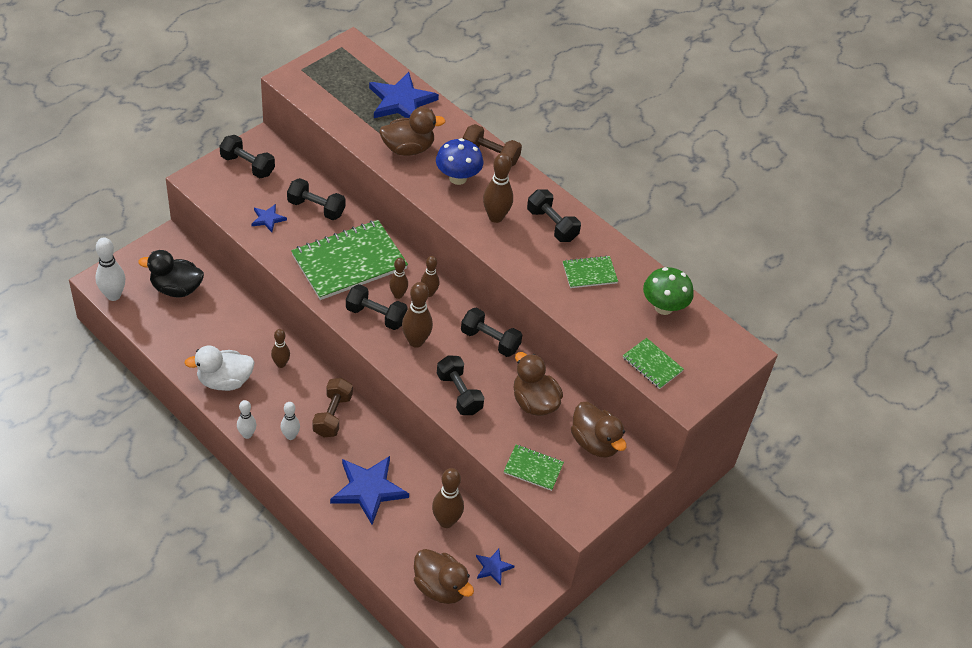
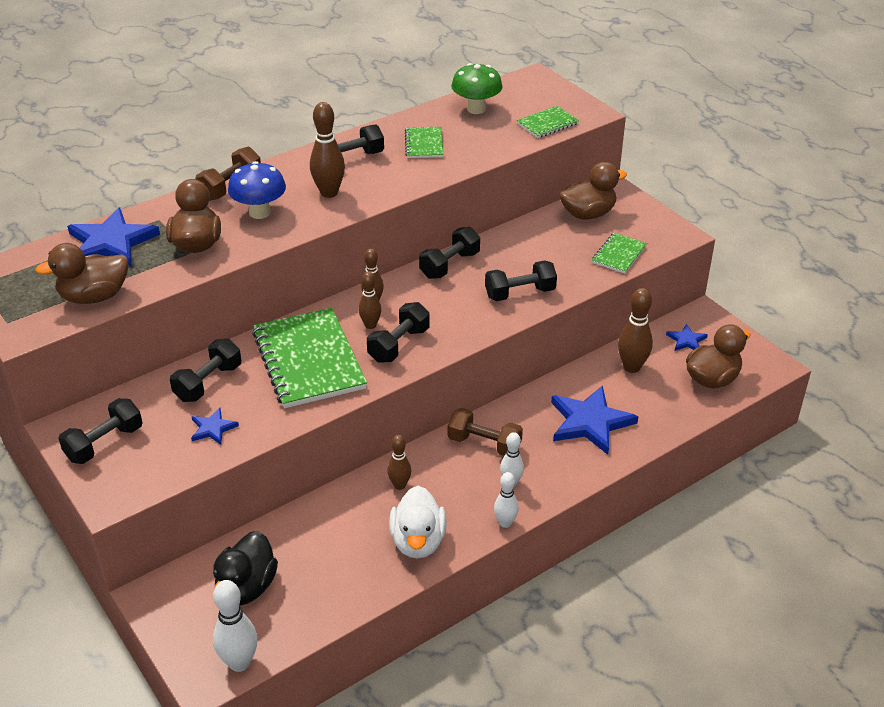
camera: 75 degrees left, 10 degrees down
brown bowling pin [402,282,433,348] -> none
brown duck [513,352,563,416] -> brown duck moved to [35,243,128,304]

